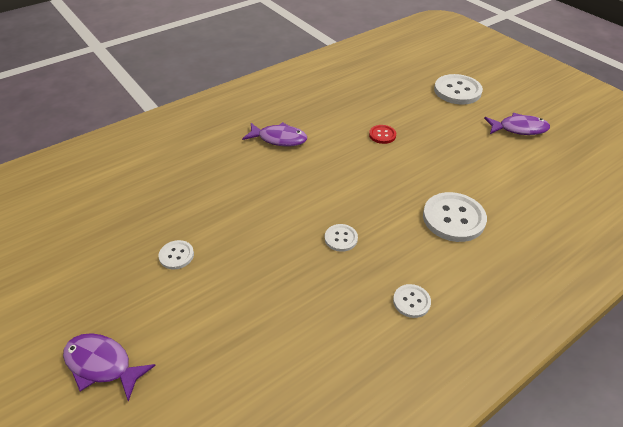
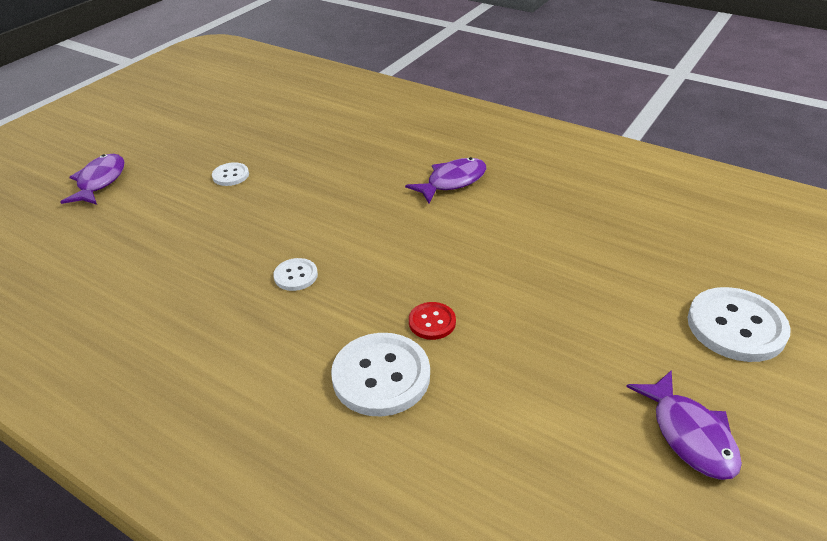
camera: 70 degrees right, 5 degrees down
purple fish [242,122,307,147] -> purple fish turned 120 degrees counterclockwise [405,157,486,203]
red button [369,125,396,144] -> red button moved to [409,302,456,340]
white button [393,284,431,318] -> none

